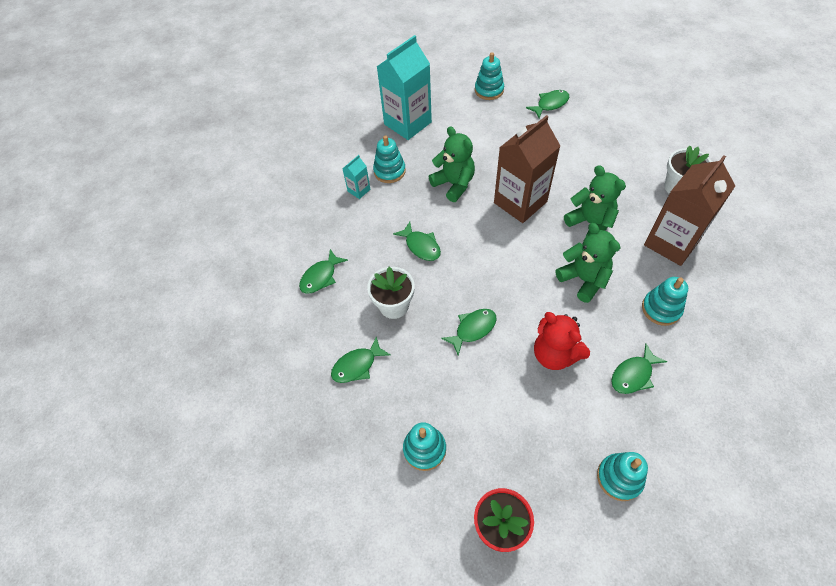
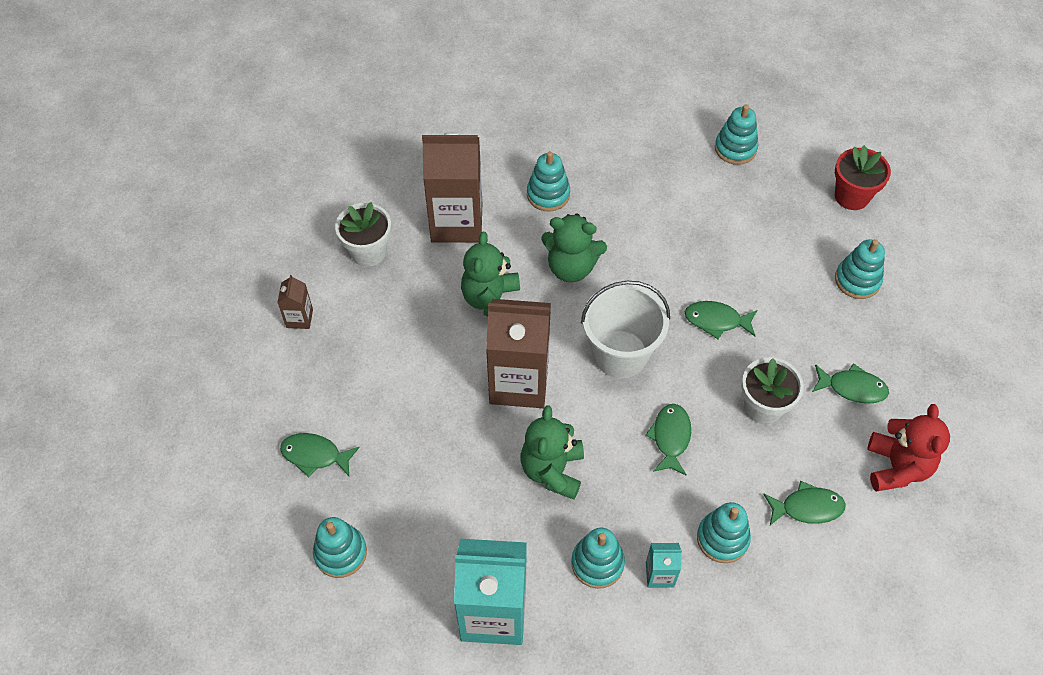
camera: 135 degrees left, 0 degrees up
red teddy bear [534,312,590,370] -> red teddy bear moved to [868,404,950,492]
green teddy bear [556,223,620,303] -> green teddy bear turned 90 degrees counterclockwise [541,213,607,282]
green fish [611,344,667,394] -> none
none -> brown carton [277,275,313,329]
none -> white bucket [581,281,670,378]
none -> turquoise stacking toy [697,502,751,563]

